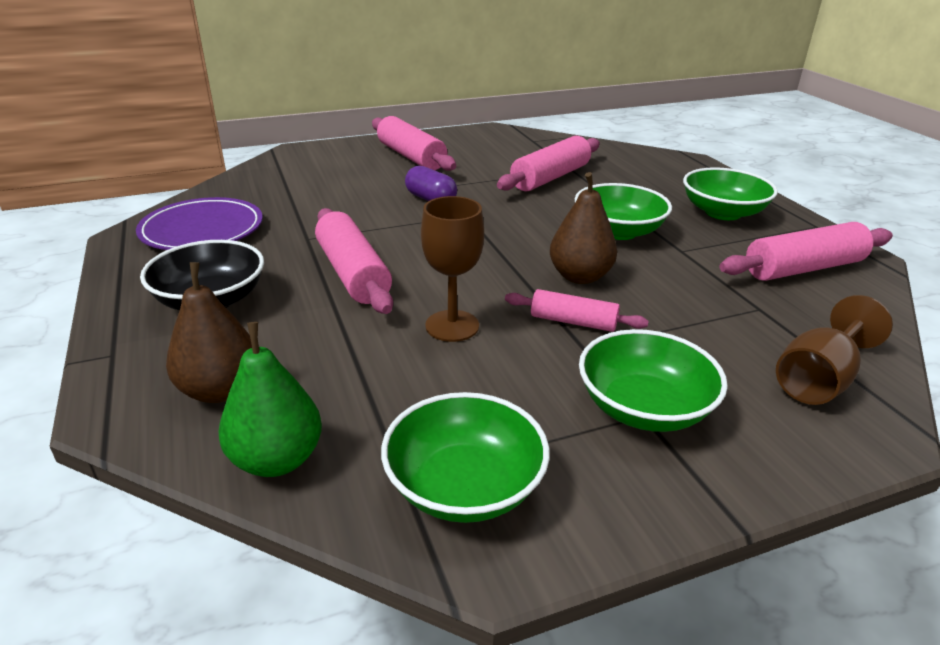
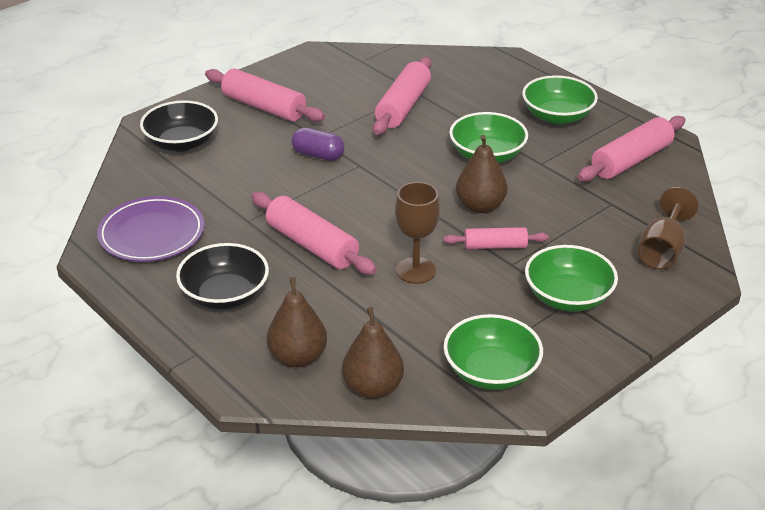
camera: 20 degrees left, 5 degrees up
green pear [219,322,322,477] -> brown pear [342,307,404,399]
none -> black bowl [140,100,218,152]

